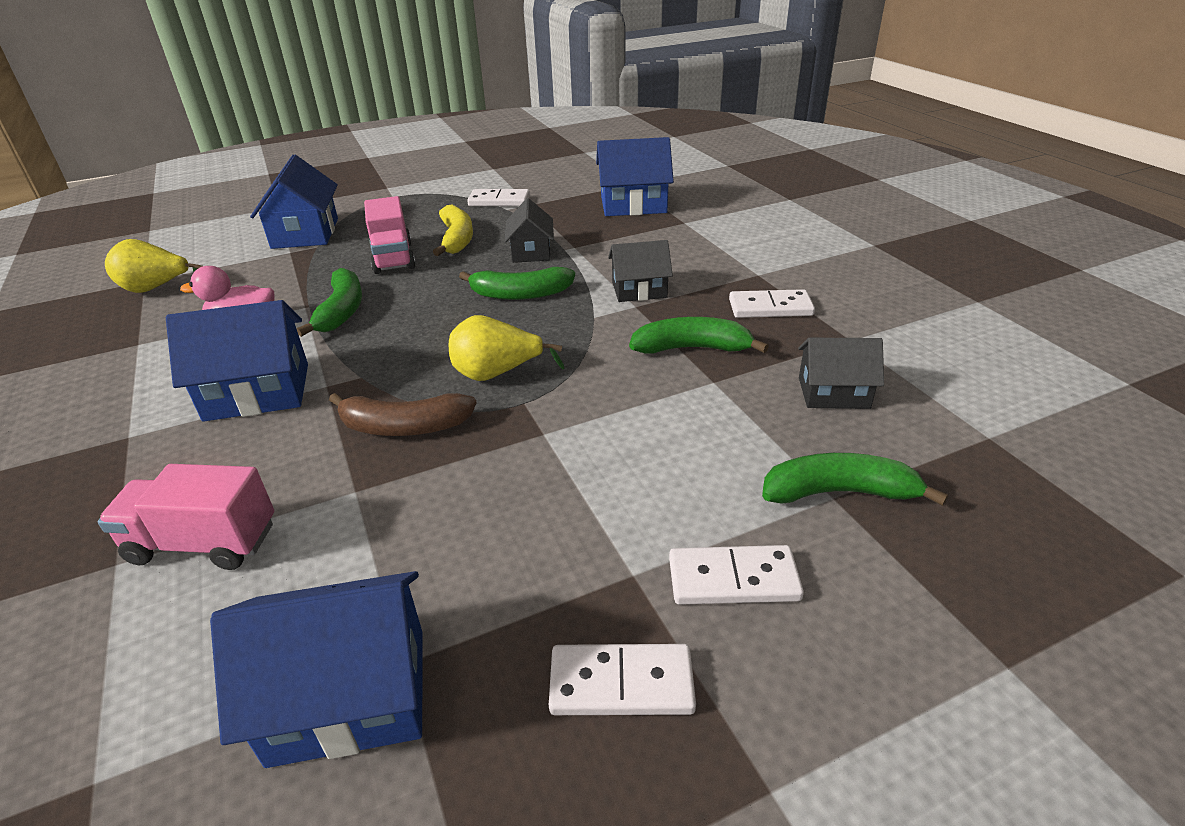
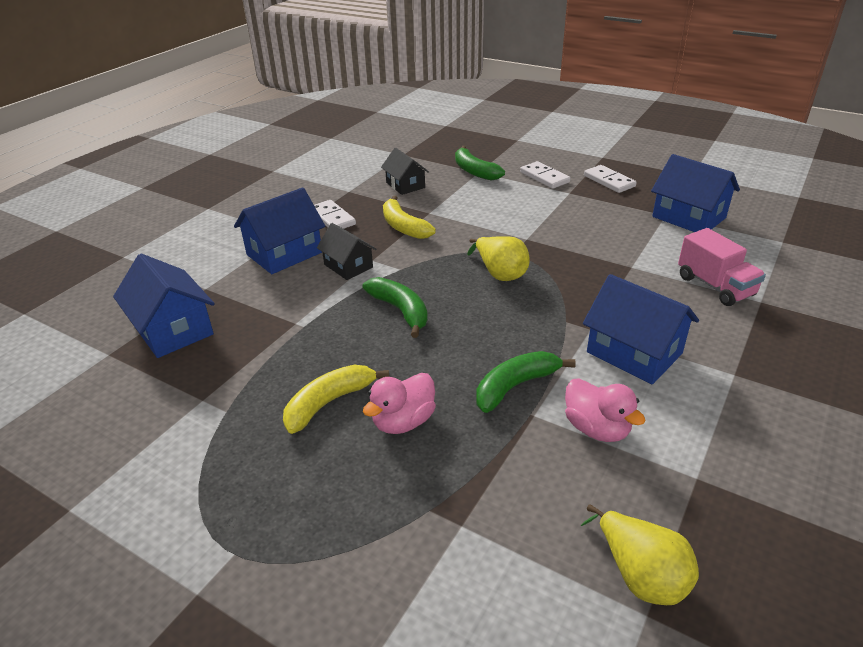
camera: 125 degrees left, 0 degrees up
blue house [250,155,338,249] -> blue house moved to [234,187,325,274]
brown banana [329,393,477,436] -> none
pink truck [364,196,416,274] -> pink duck [363,373,436,434]
white domino [467,189,530,206] -> none
black house [505,198,554,263] -> none
green banana [629,317,769,353] -> yellow banana [383,195,436,239]

